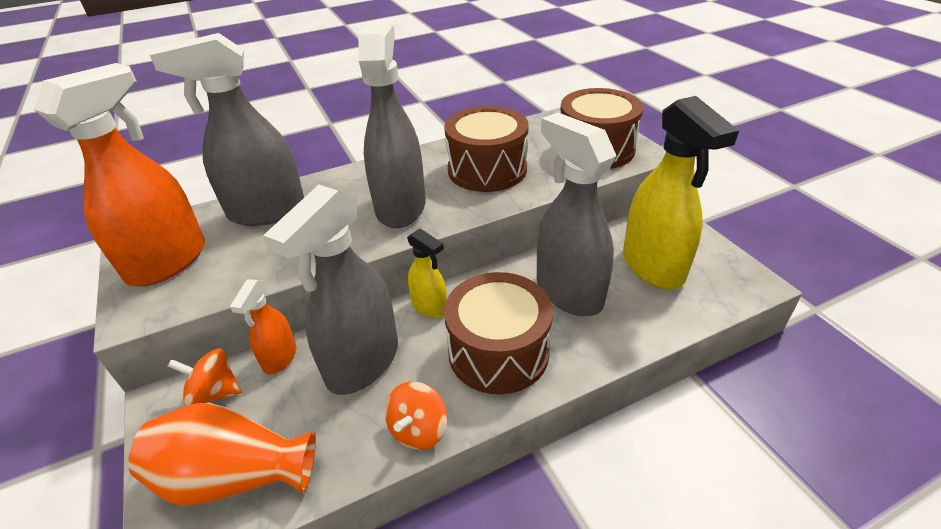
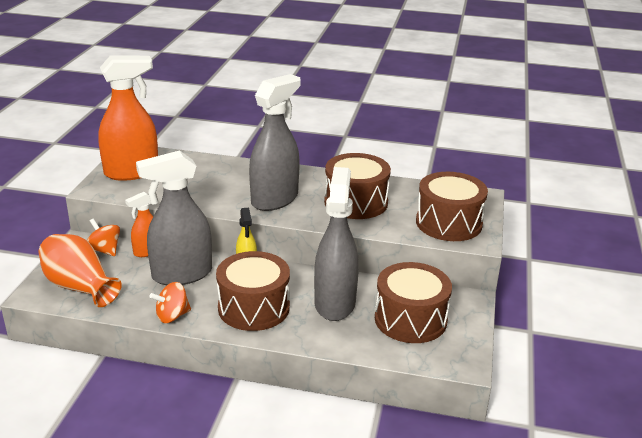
camera: 35 degrees right, 10 degrees down
grey spray bottle [150,33,304,226] -> none
yellow spray bottle [623,96,739,289] -> brown drum [375,262,452,343]

